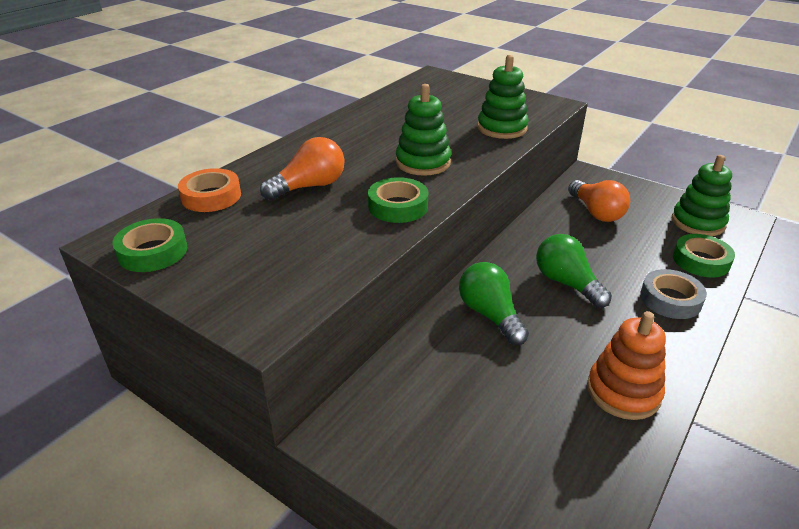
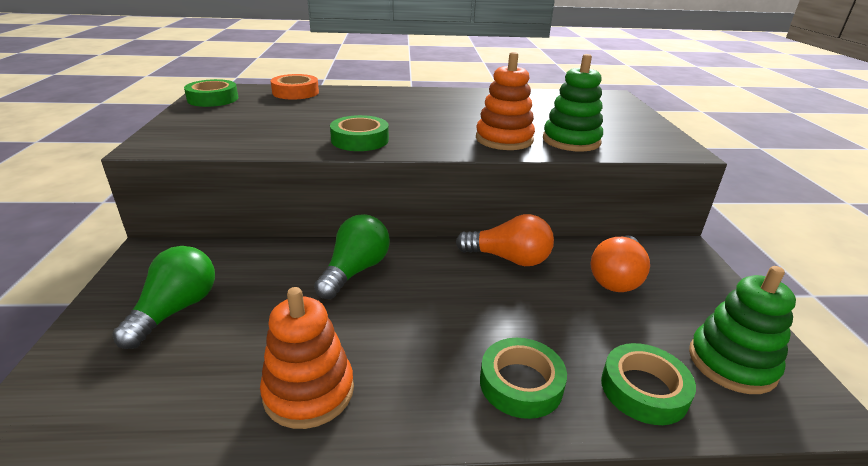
camera: 50 degrees right, 5 degrees down
orange light bulb [260,137,345,201] -> orange light bulb moved to [456,214,554,266]
green stacking toy [396,84,451,176] -> none
green light bulb [536,234,612,308] -> green light bulb moved to [113,246,215,349]
grey tape [640,269,707,319] -> green tape [480,338,567,419]
none -> orange stacking toy [476,52,535,150]

